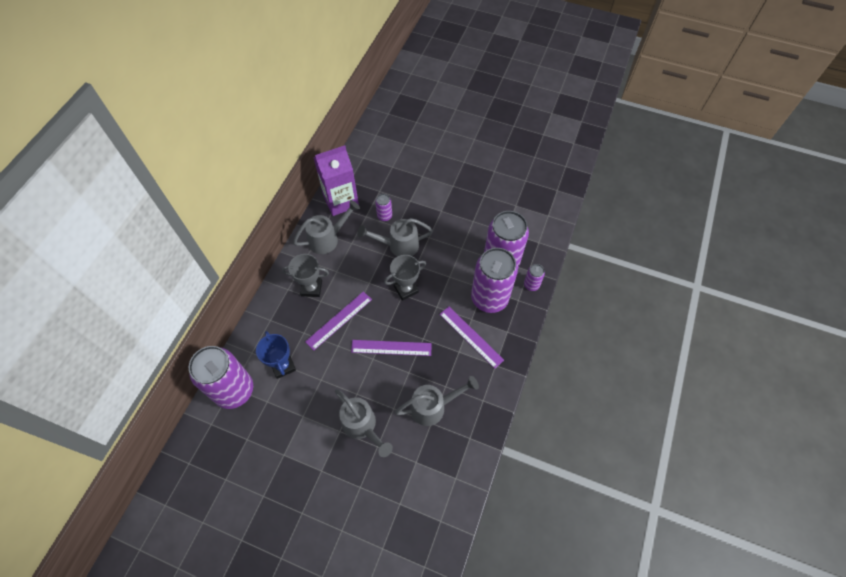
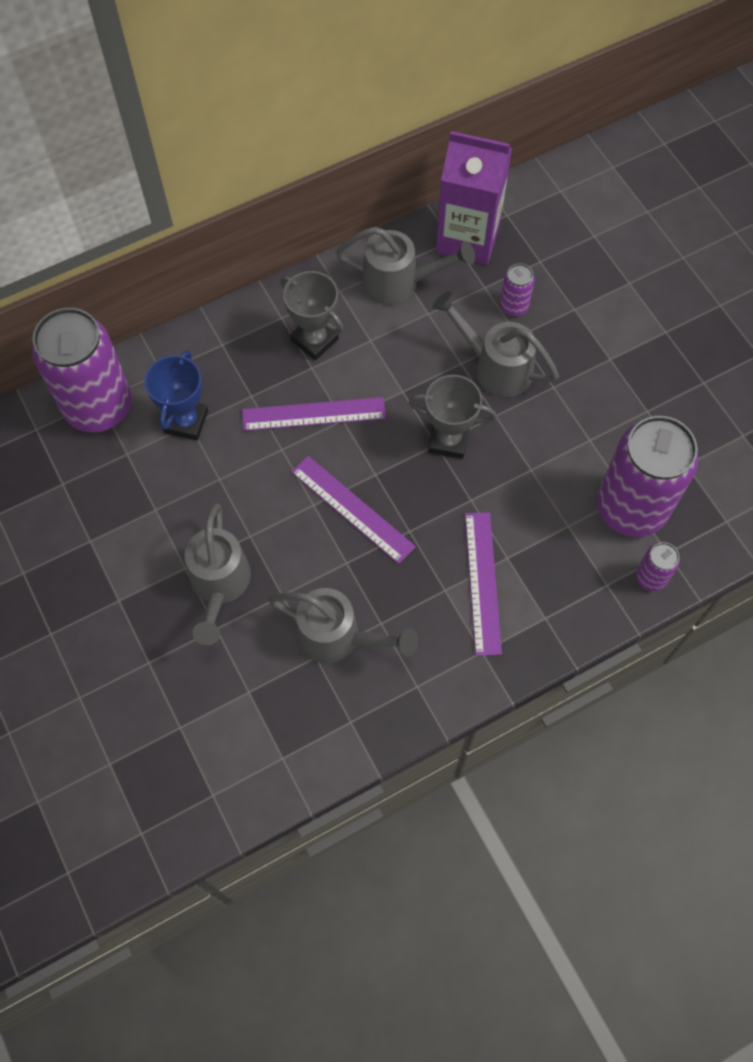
camera: 40 degrees right, 5 degrees up
purple can [471,248,518,313] -> none

